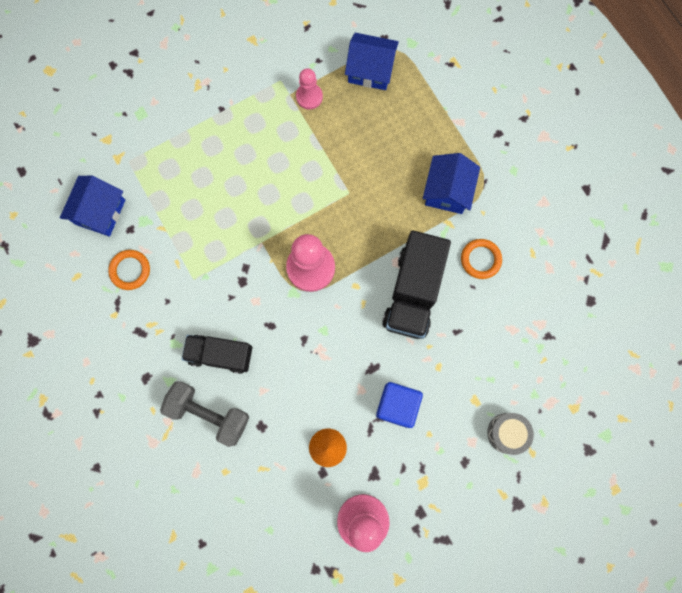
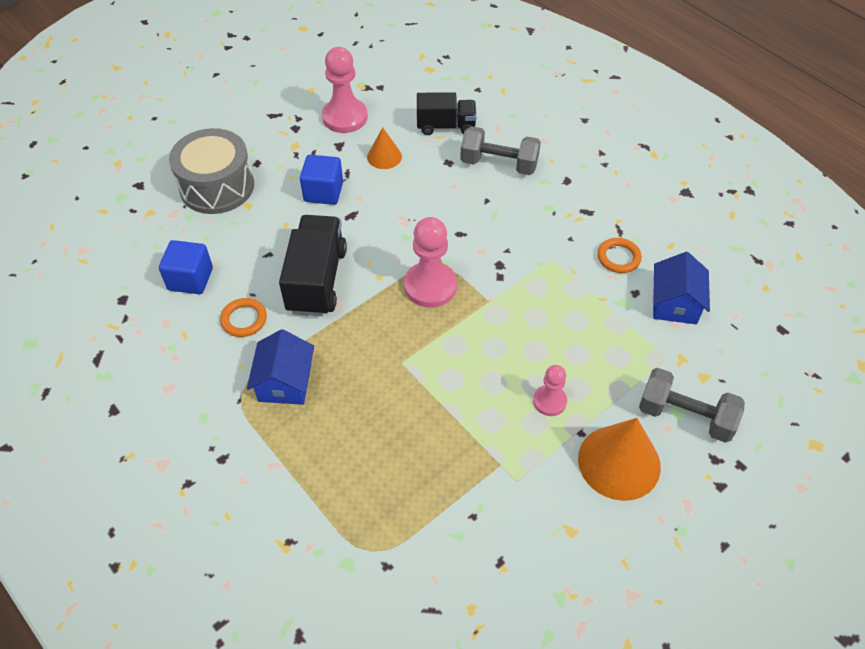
camera: 170 degrees right, 25 degrees down
black truck [182,335,252,374] -> black truck moved to [417,92,477,135]
pink pawn [296,68,323,109] -> pink pawn moved to [533,365,567,416]
blue house [345,33,399,90] -> none
grey drum [487,413,534,455] -> grey drum [169,128,254,214], size x1.94
none -> blue cube [159,240,213,294]
none -> orange cone [578,418,661,501]
none -> grey dumbbell [639,368,745,443]

